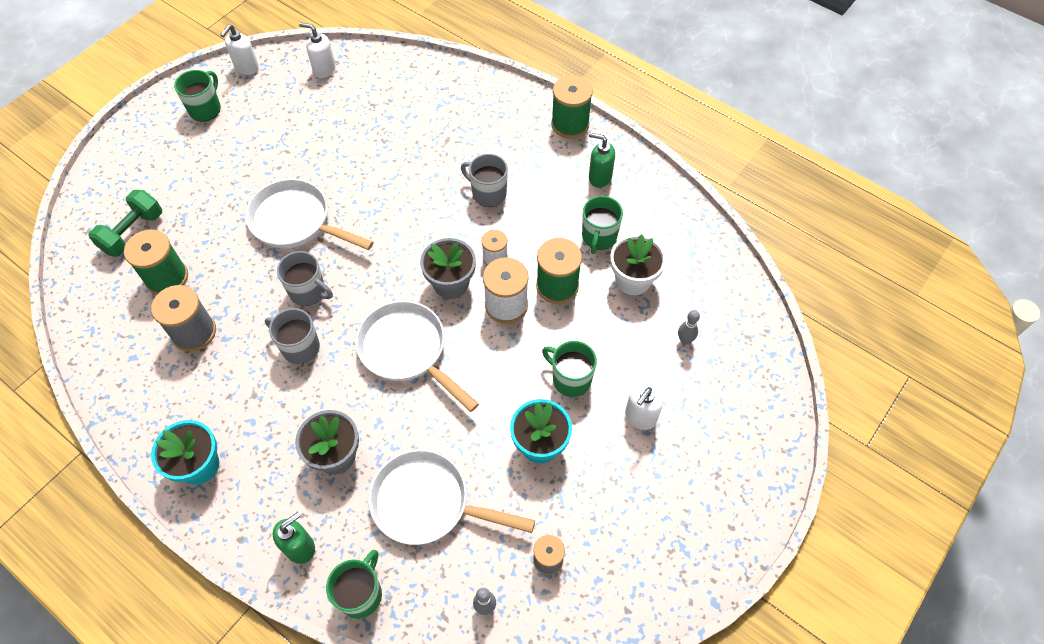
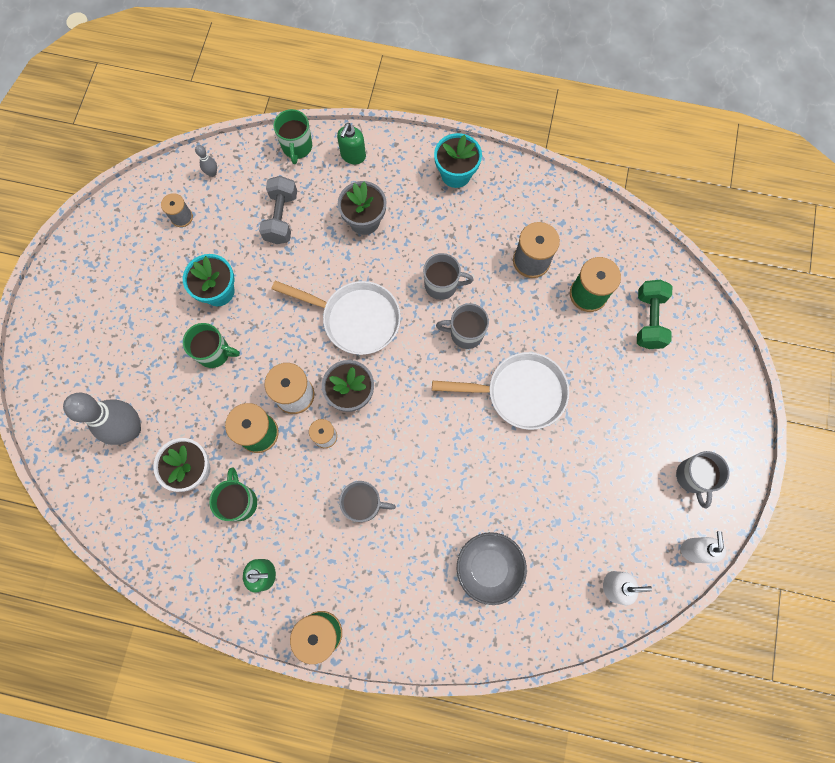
camera: 155 degrees right, 15 degrees up
green mug [174,70,221,121] -> grey mug [676,451,730,509]
white pan [368,449,535,545] -> grey dumbbell [259,176,297,244]
white soap dispenser [625,386,662,430] -> none
grey bowling pin [678,310,700,345] -> grey bowling pin [63,393,141,445], size x2.41
none -> grey bowl [457,532,527,605]

